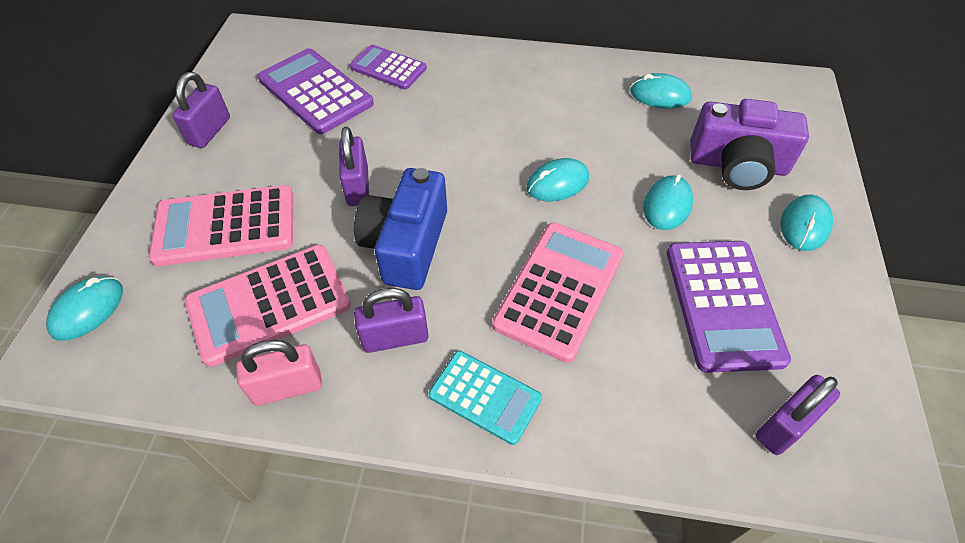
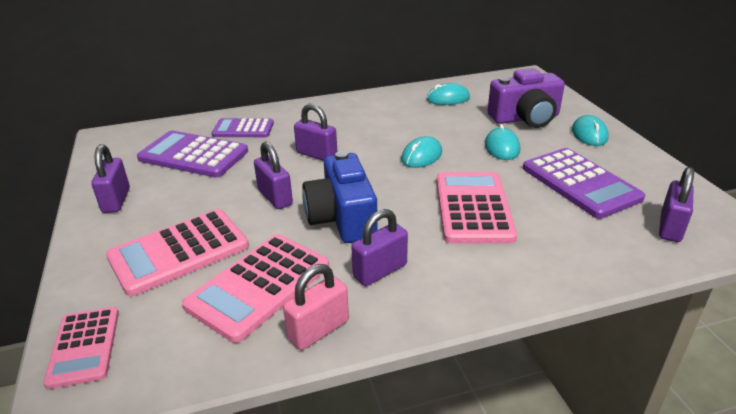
camera: 25 degrees left, 20 degrees down
turquoise mouse [46,276,123,341] -> pink calculator [43,307,119,389]
turquoise calculator [428,351,542,445] -> none
none -> purple padlock [294,104,337,161]

